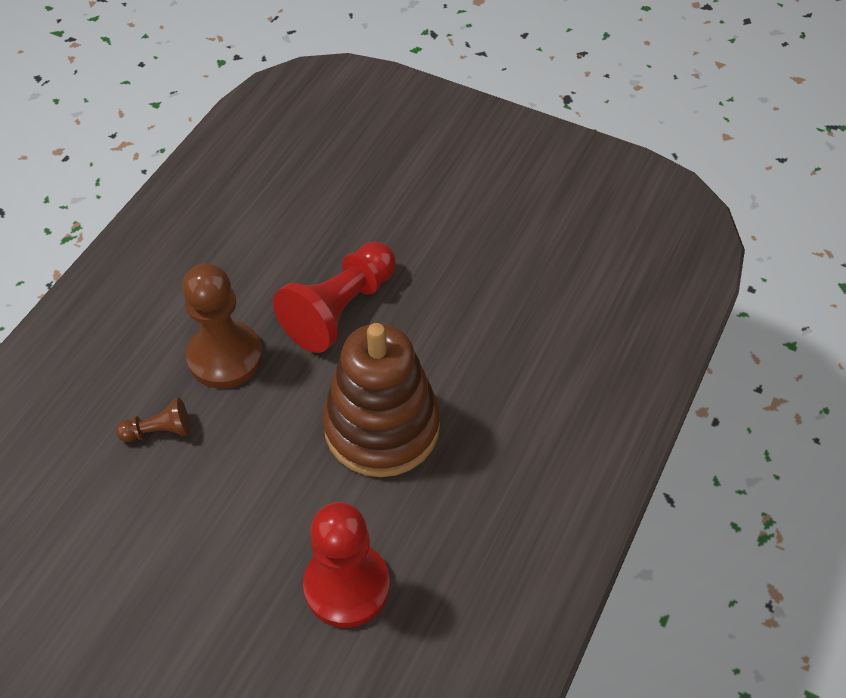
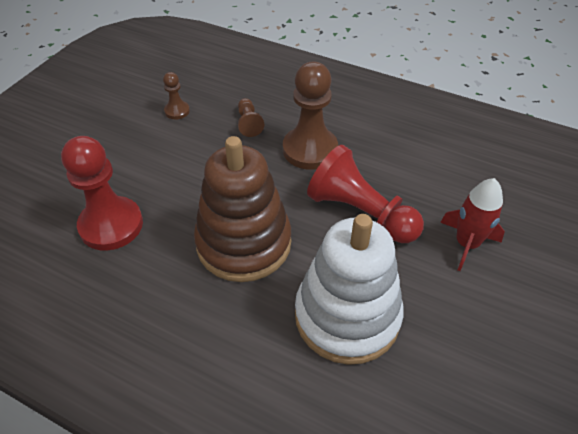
camera: 90 degrees right, 5 degrees down
none -> brown pawn [163,72,190,119]
none -> white stacking toy [295,214,404,365]
none -> red rocket [440,178,505,271]

